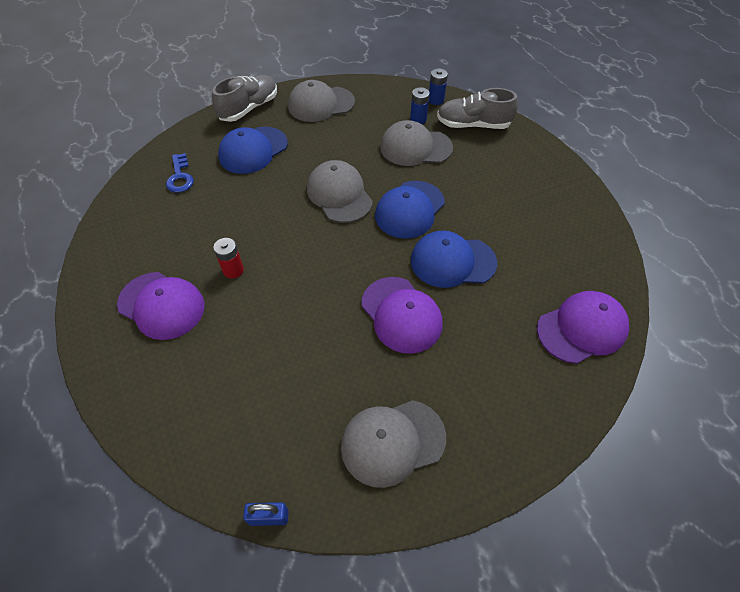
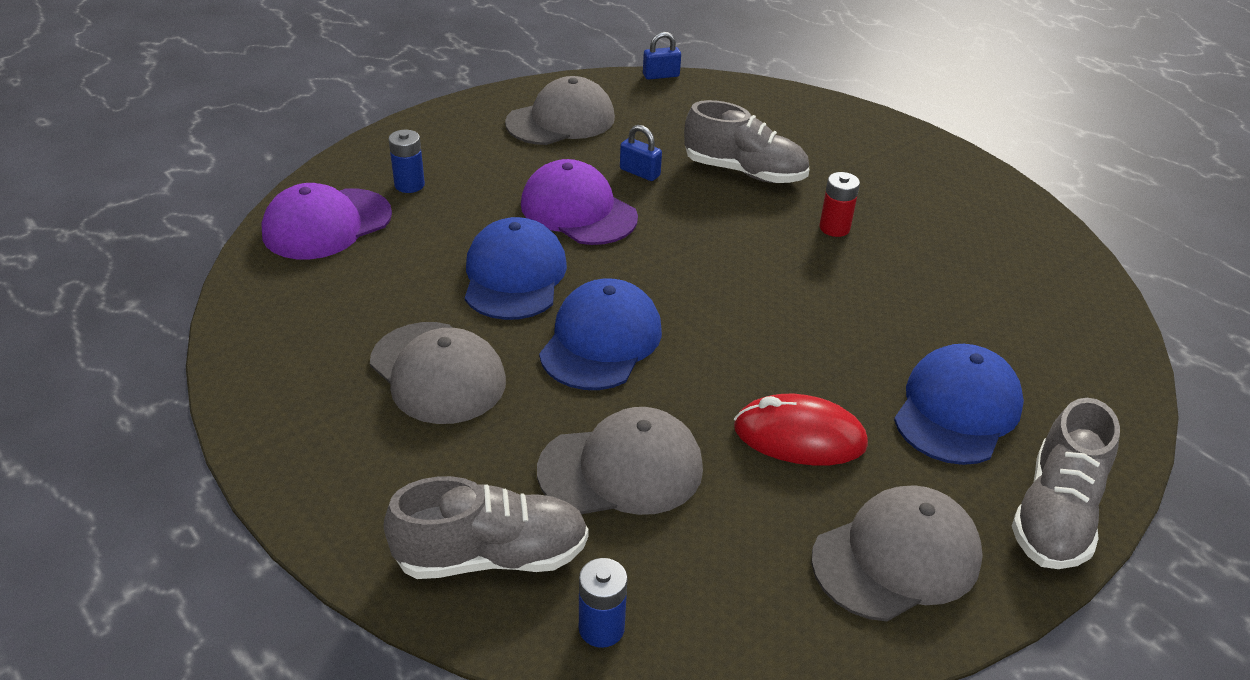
camera: 165 degrees right, 15 degrees down
purple cap [117,272,205,340] -> none
blue key [166,153,194,193] -> none
grey cap [307,160,373,223] -> grey cap moved to [370,322,506,424]
blue battery [410,87,430,124] -> blue battery moved to [389,130,425,193]
blue cap [411,231,497,288] -> blue cap turned 75 degrees counterclockwise [465,217,567,320]
none -> blue padlock [620,125,662,181]
none -> grey shoe [684,100,809,183]
none -> red mouse [734,394,868,466]

